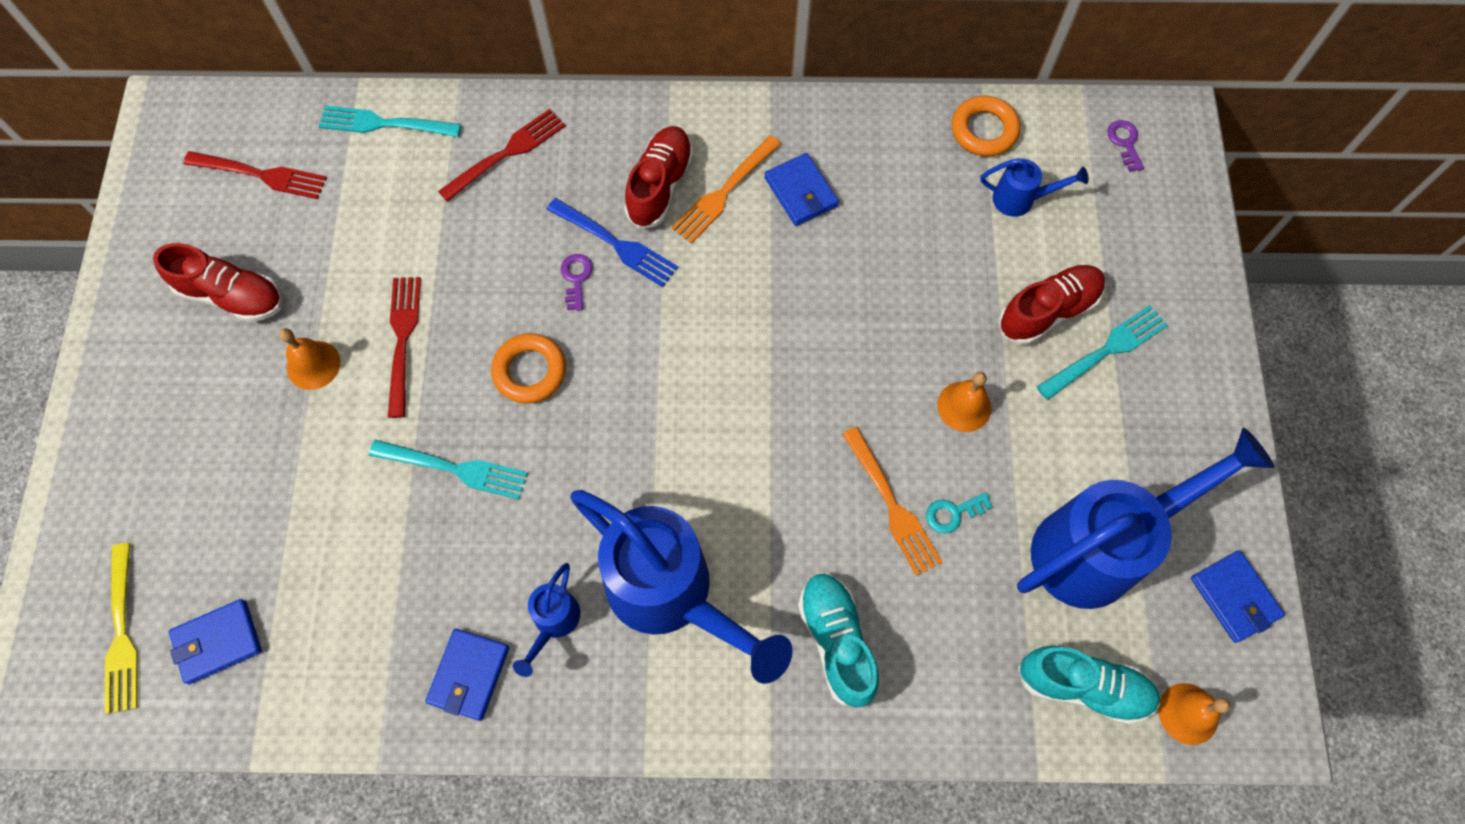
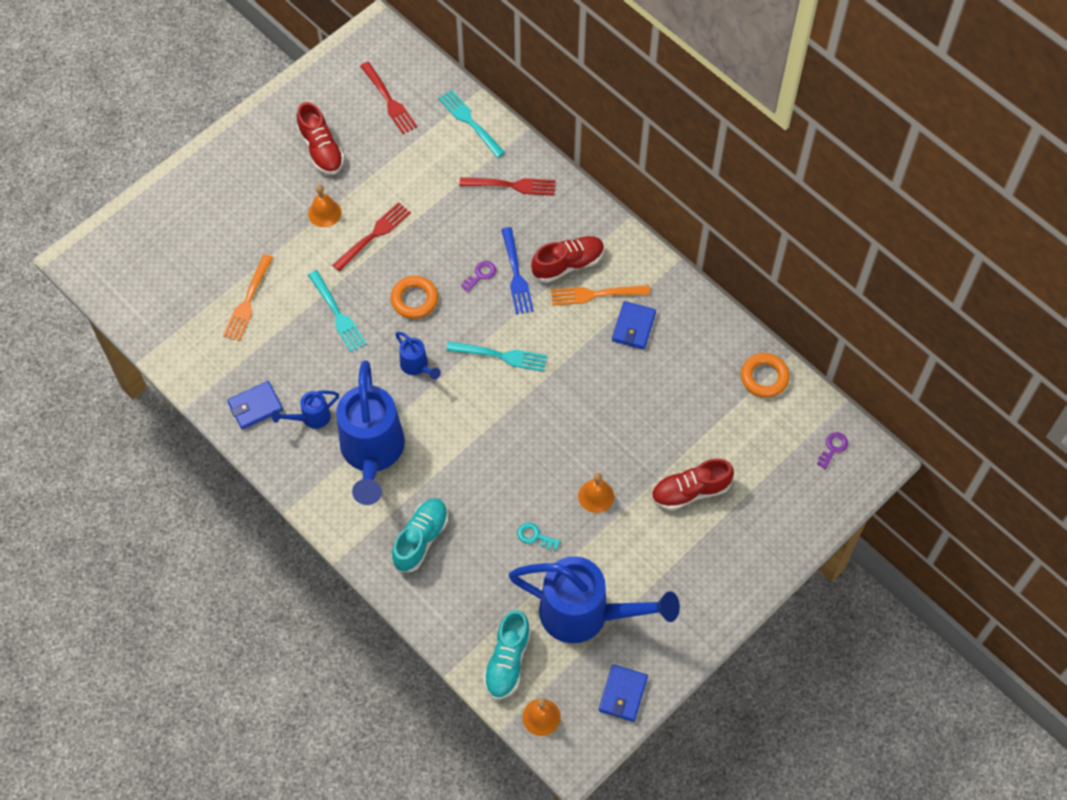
camera: 45 degrees right, 5 degrees down
yellow fork [104,543,138,714] -> none
blue wallet [169,599,262,684] -> none
orange fork [842,427,942,576] -> orange fork moved to [223,254,273,341]
blue watering can [980,158,1089,217] -> blue watering can moved to [395,332,441,379]
red shoe [998,265,1105,345] -> red shoe turned 150 degrees clockwise [651,459,734,510]
turquoise shoe [1018,646,1160,724] -> turquoise shoe turned 45 degrees clockwise [483,610,531,699]
turquoise fork [1037,305,1168,400] -> turquoise fork moved to [446,341,547,372]

